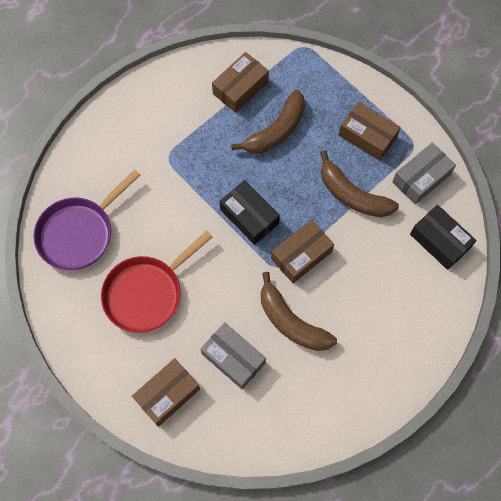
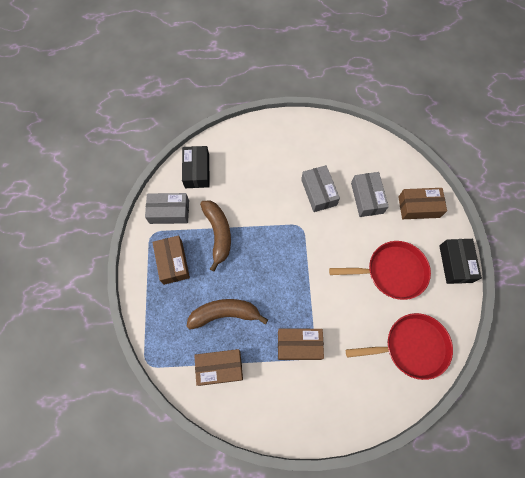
camera: 140 degrees left, 0 degrees up
purple pan [33,169,140,270] -> red pan [346,313,453,380]
black box [220,180,280,245] -> black box moved to [439,239,482,284]
brown banana [261,272,337,351] -> grey box [301,165,340,212]
brown box [271,220,334,283] -> brown box moved to [278,329,324,360]

